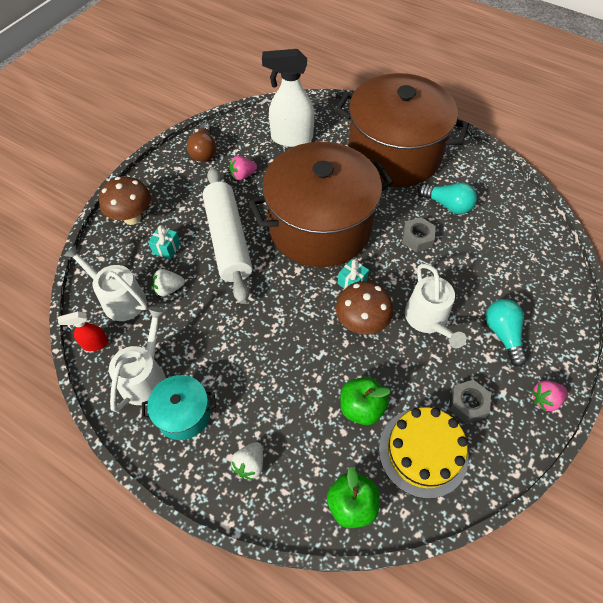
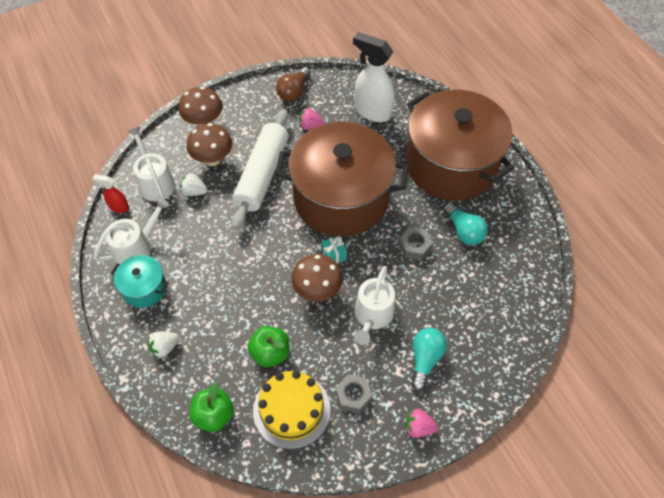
camera: 30 degrees right, 0 degrees up
turquoise gift [148,225,180,260] -> brown mushroom [187,123,232,166]

